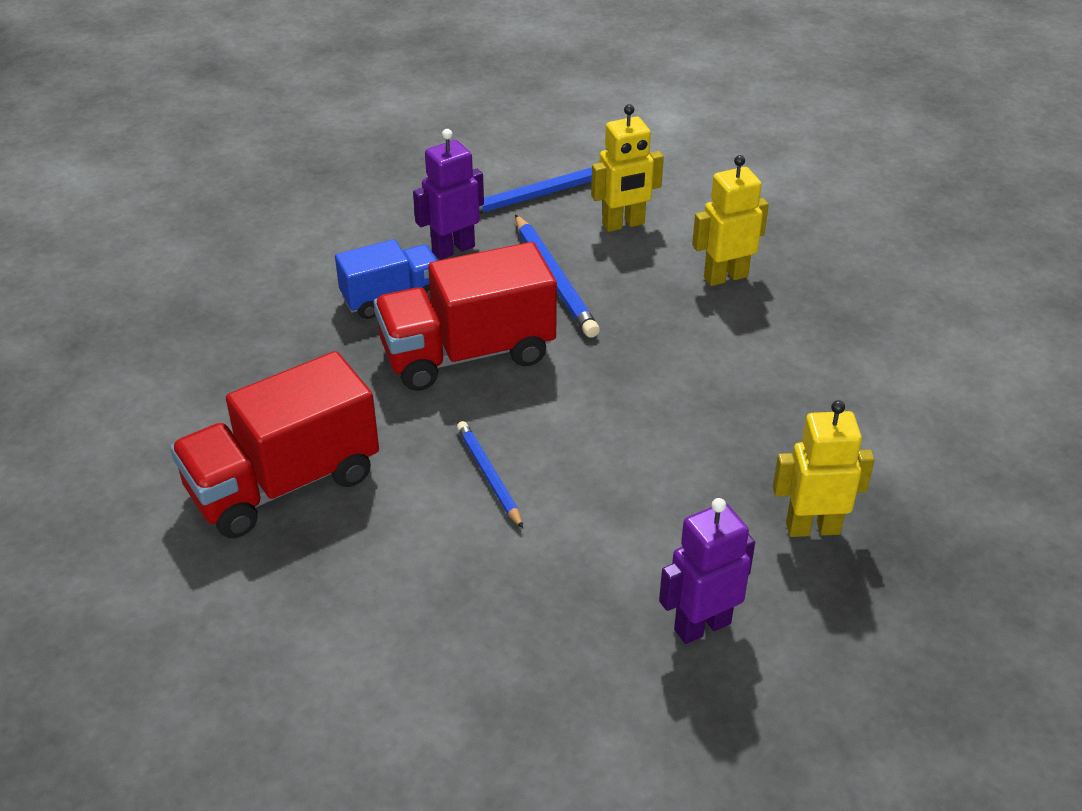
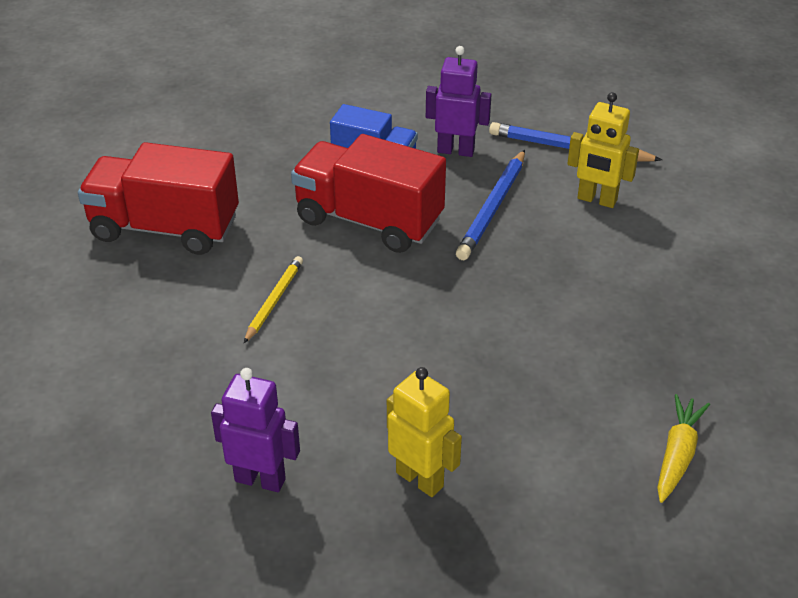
camera: 45 degrees right, 0 degrees up
blue pencil [457,421,523,528] -> yellow pencil [244,256,303,343]
yellow robot [692,155,769,286] -> none
none -> yellow carrot [657,394,710,503]

